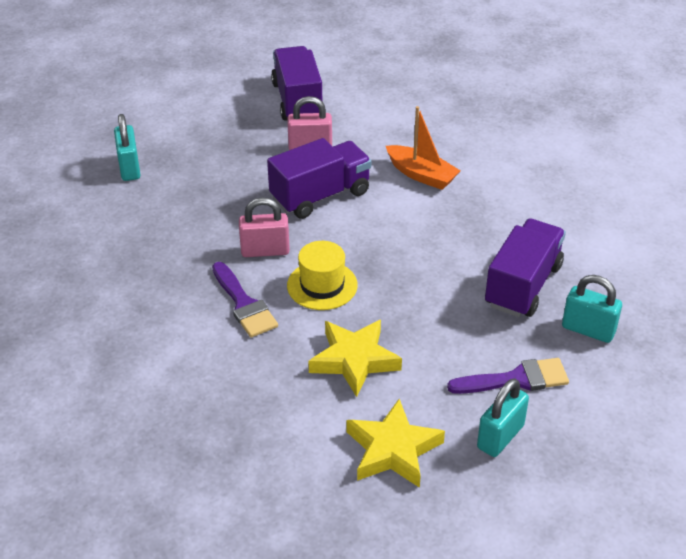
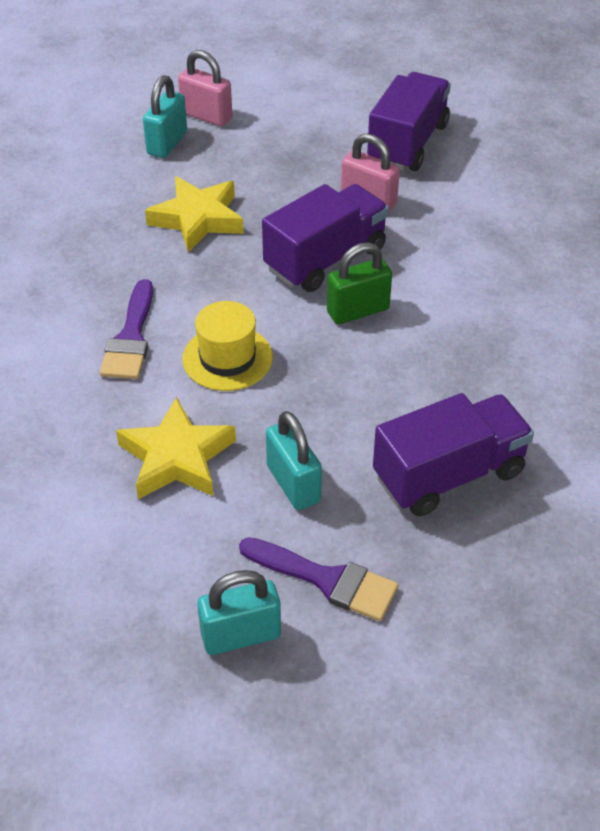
camera: 35 degrees right, 5 degrees up
pink padlock [239,197,290,257] -> pink padlock moved to [178,50,232,126]
purple truck [267,138,371,219] -> purple truck turned 45 degrees counterclockwise [262,184,389,292]
yellow star [346,399,445,488] -> yellow star moved to [145,176,244,253]
orange boat [386,106,461,190] -> none
turquoise padlock [562,275,622,343] -> turquoise padlock moved to [266,411,322,510]
none -> green padlock [327,242,392,324]

